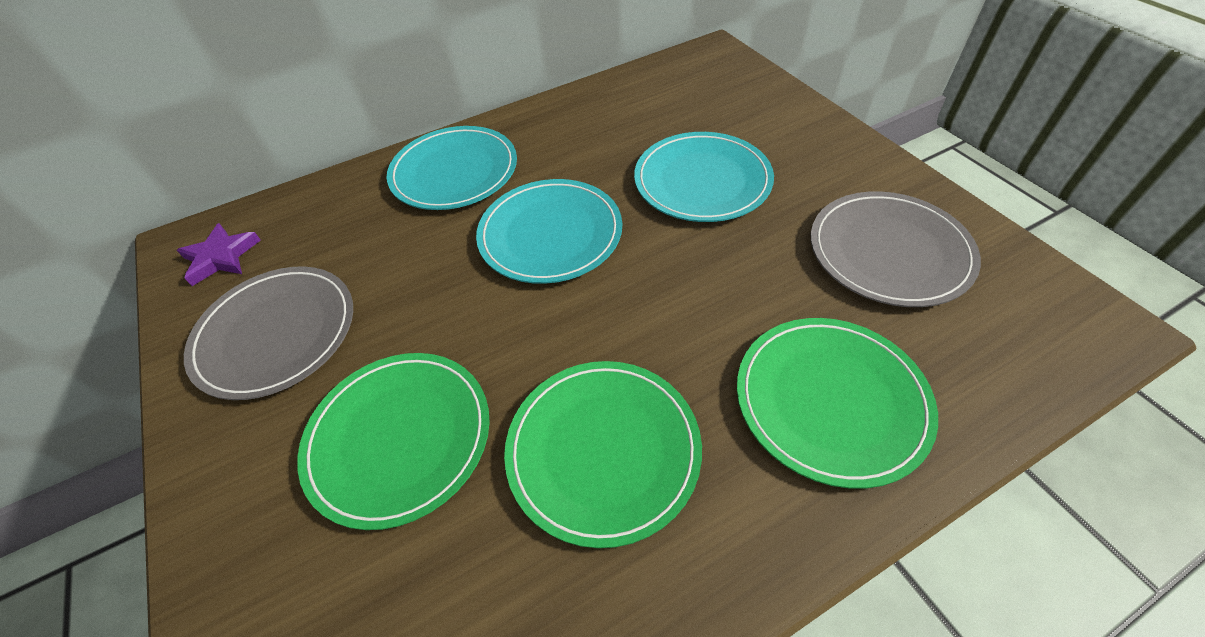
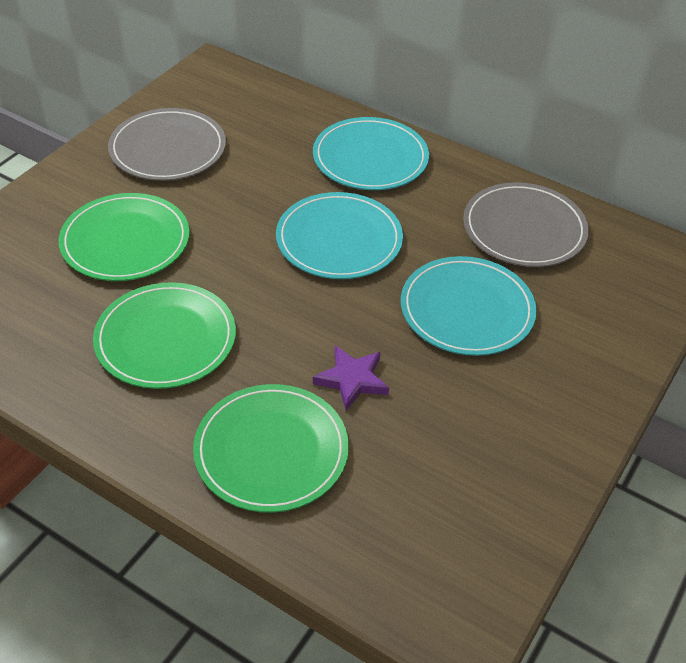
camera: 55 degrees right, 5 degrees down
purple star [176,223,261,286] -> purple star moved to [313,346,389,411]
grey plate [811,191,981,307] -> grey plate moved to [463,182,589,267]

